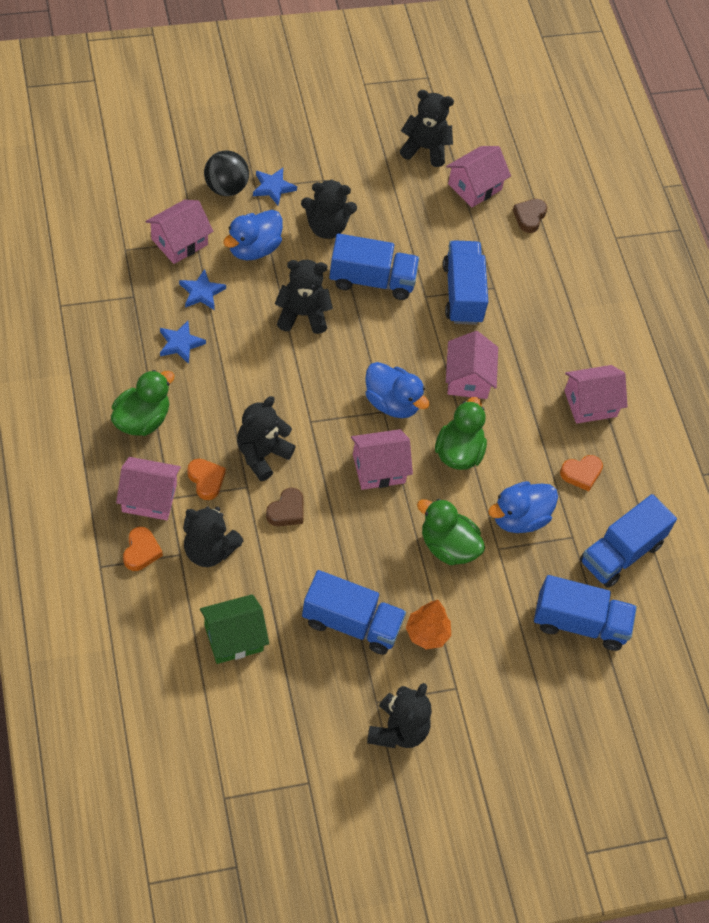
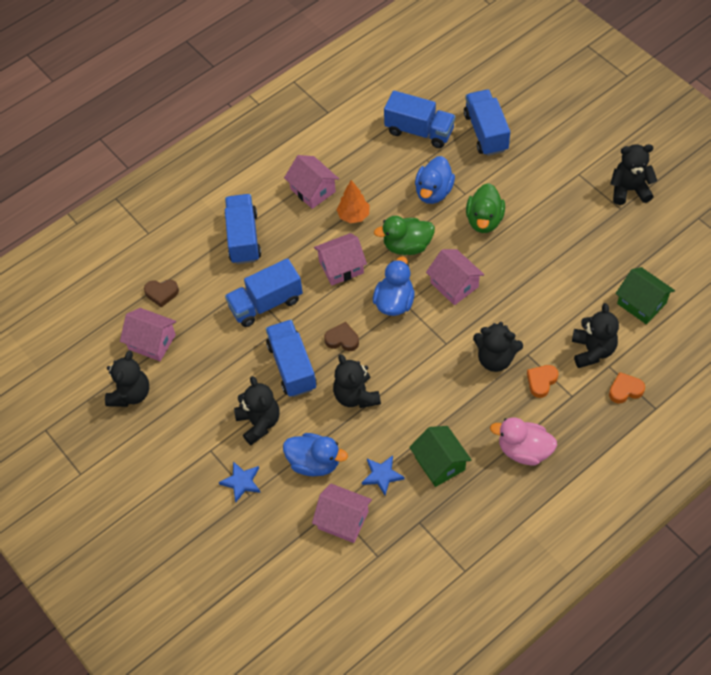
camera: 105 degrees left, 0 degrees up
green duck [111,370,175,436] -> pink duck [490,417,557,465]
pink house [116,457,181,520] -> none
blue star [160,321,206,364] -> green house [409,426,471,487]
black ball [204,150,249,196] -> none
brown heart [266,487,303,526] -> brown heart moved to [324,322,359,351]
blue truck [302,570,406,655] -> blue truck moved to [225,194,261,264]
black teddy bear [400,90,454,167] -> black teddy bear turned 150 degrees counterclockwise [105,350,149,407]
orange tree [406,600,451,649] -> orange tree moved to [337,180,369,223]
blue duck [488,481,558,533] -> blue duck turned 75 degrees clockwise [415,156,455,204]
orange heart [560,455,603,491] -> none

